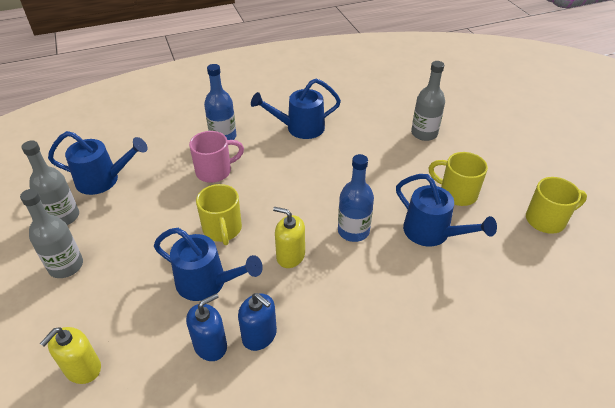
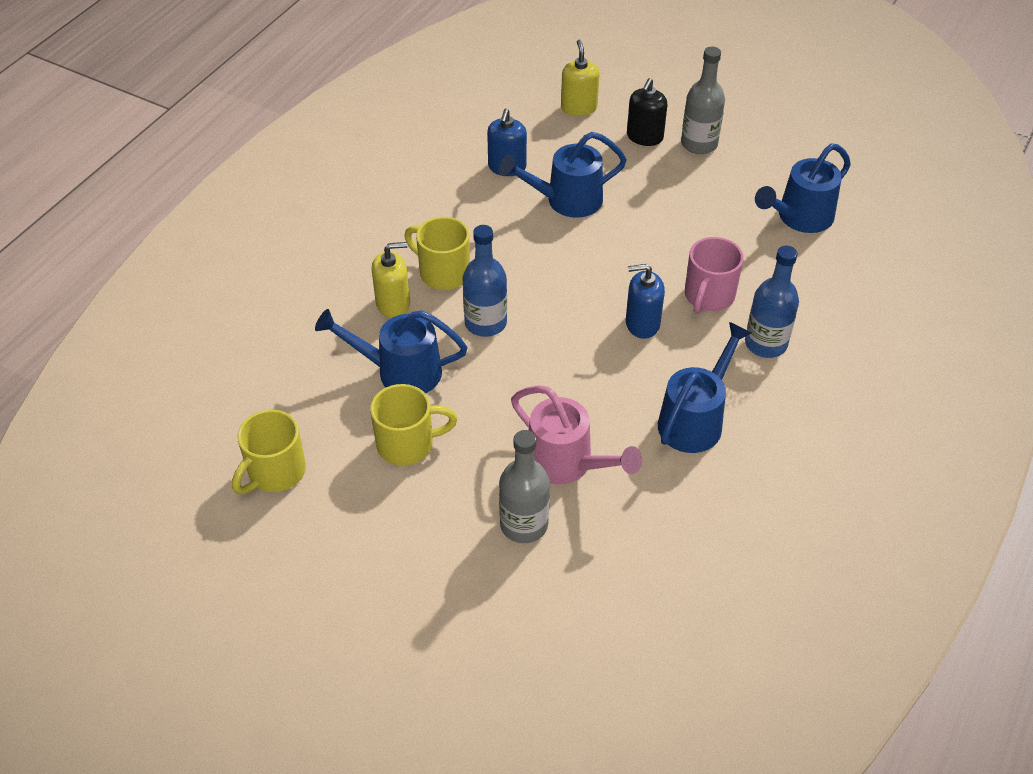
camera: 140 degrees right, 5 degrees up
grey bottle [21,140,79,225] -> none
yellow mug [196,184,242,245] -> yellow mug moved to [404,217,470,290]
blue soap dispenser [238,293,277,351] -> blue soap dispenser moved to [626,264,665,339]
yellow soap dispenser [273,207,305,268] -> yellow soap dispenser moved to [372,242,410,318]
none -> pink watering can [511,385,642,485]
none -> black soap dispenser [627,78,667,146]

